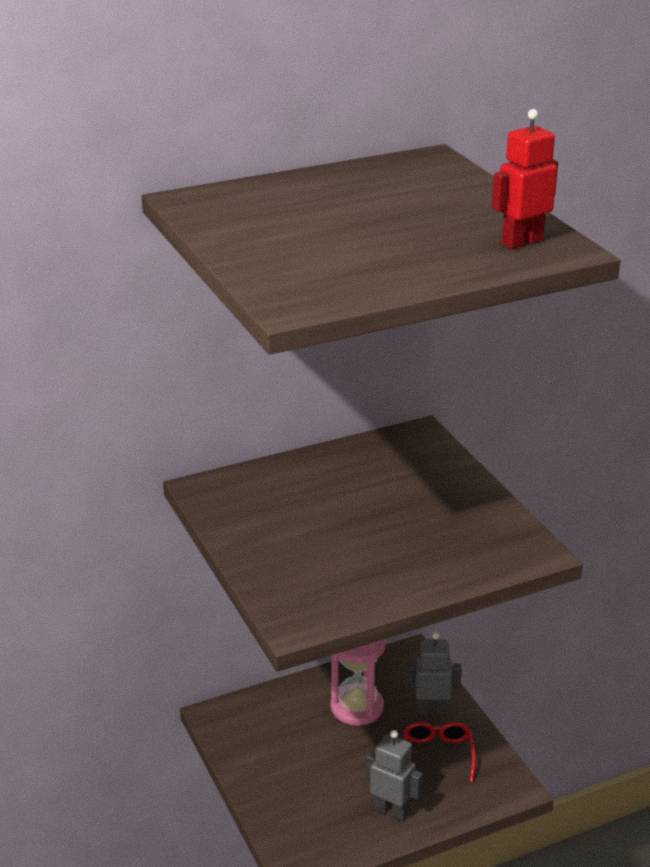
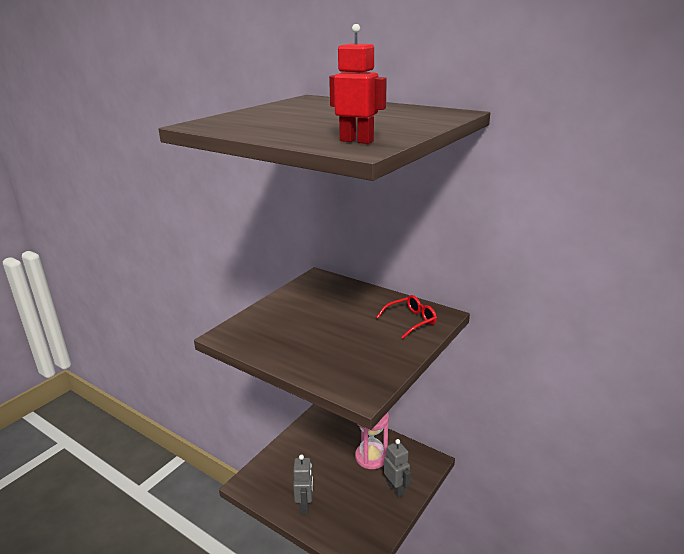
camera: 60 degrees right, 5 degrees down
red glasses [403,722,476,782] -> red glasses moved to [376,295,437,339]

